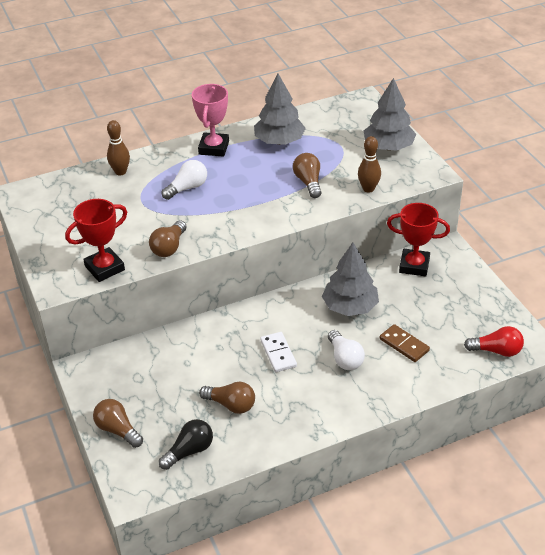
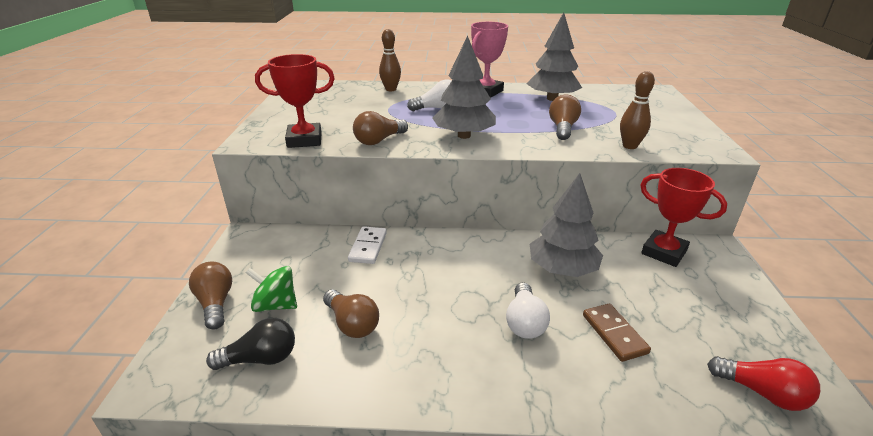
camera: 25 degrees right, 10 degrees down
white domino [260,332,297,372] -> white domino moved to [348,226,387,264]
grey tree [364,78,416,151] -> grey tree moved to [432,35,496,139]
none -> green spinning top [246,266,297,312]

